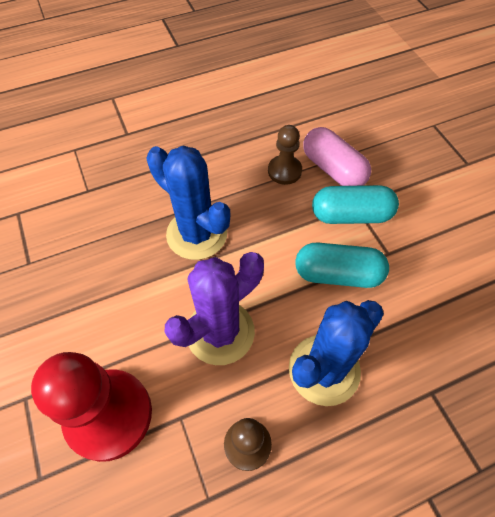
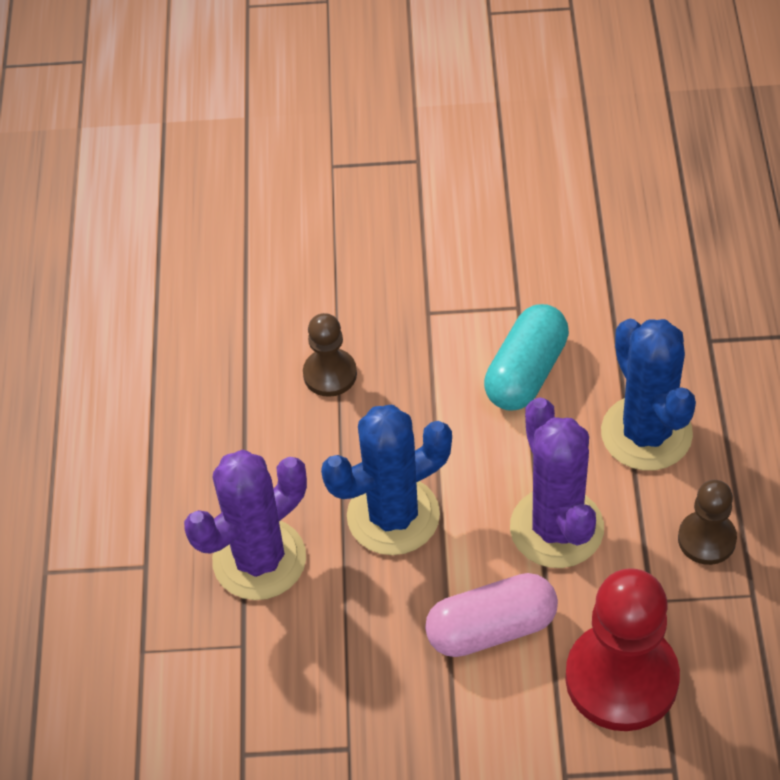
camera: 65 degrees left, 5 degrees down
pink capsule [303,127,371,186] -> pink capsule moved to [425,573,558,657]
turquoise capsule [312,185,399,224] -> none
none -> purple cactus [184,450,307,600]

